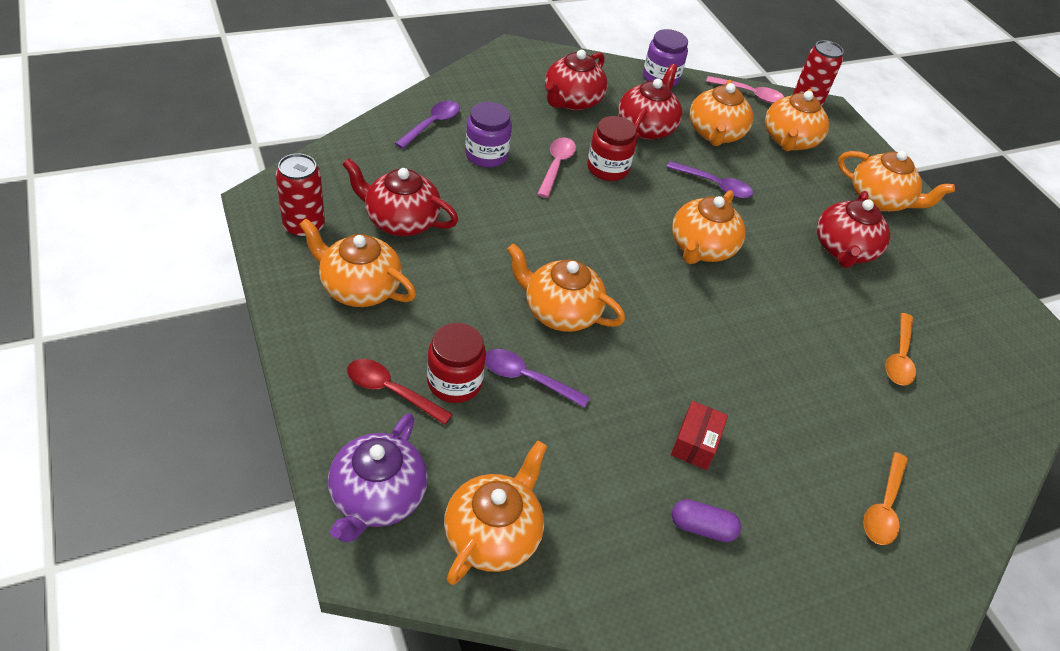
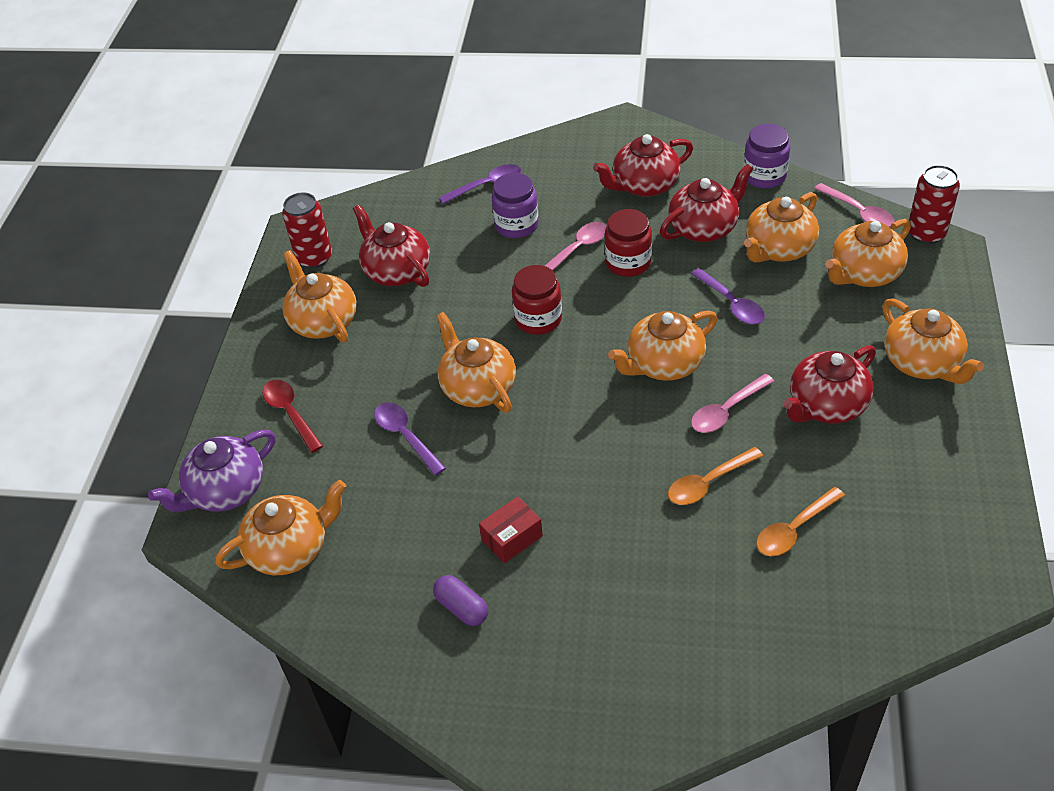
camera: 40 degrees right, 0 degrees up
red jar [427,323,486,403] -> red jar moved to [512,265,562,335]
orange spoon [863,452,908,545] -> orange spoon moved to [668,447,763,505]
none -> pink spoon [691,374,774,433]

